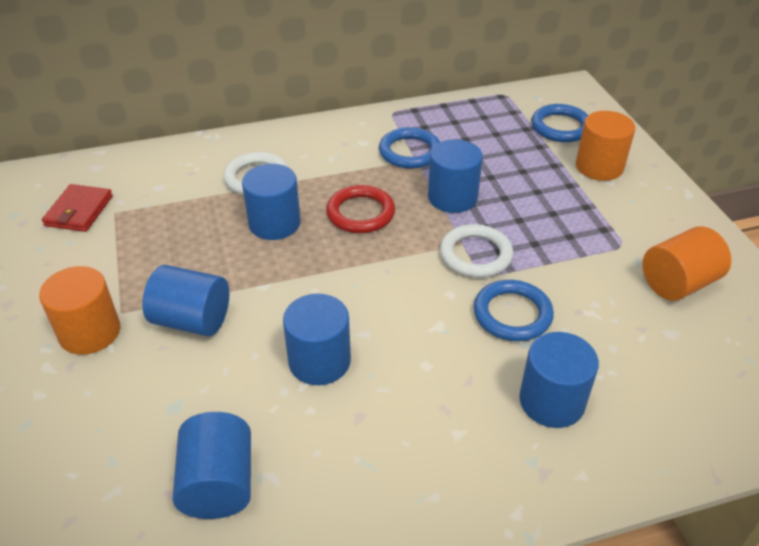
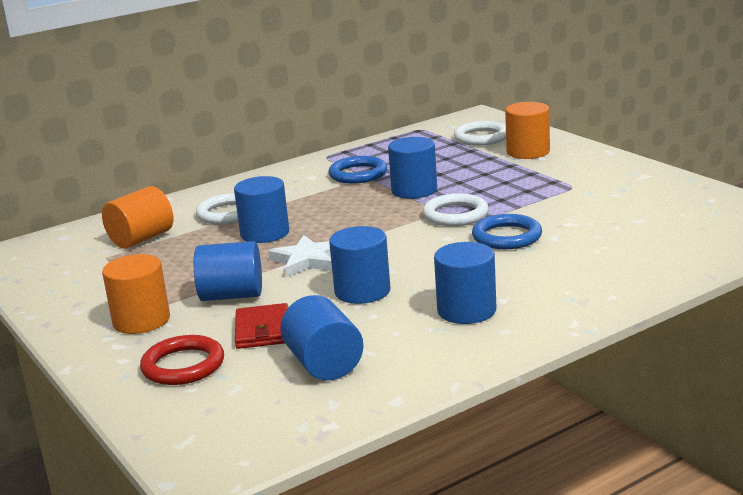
camera: 15 degrees left, 20 degrees down
red wallet [42,184,113,232] -> red wallet moved to [235,303,288,349]
red ring [326,185,395,233] -> red ring moved to [140,335,224,385]
blue cylinder [519,332,599,428] -> blue cylinder moved to [434,242,496,324]
blue ring [531,104,588,142] -> white ring [454,121,506,146]
orange cylinder [642,226,731,301] -> orange cylinder moved to [102,186,173,249]
none -> white star [268,235,332,277]

